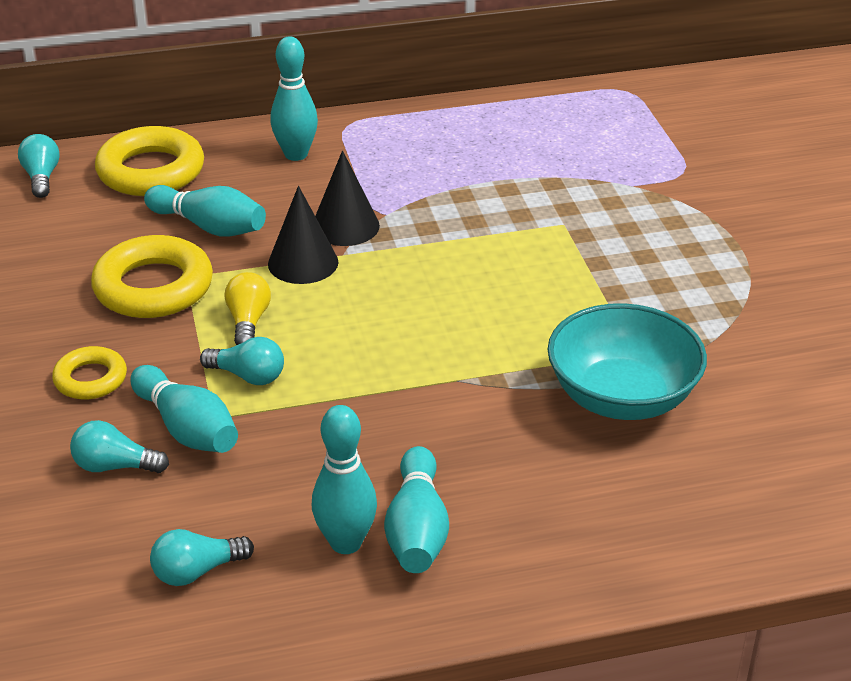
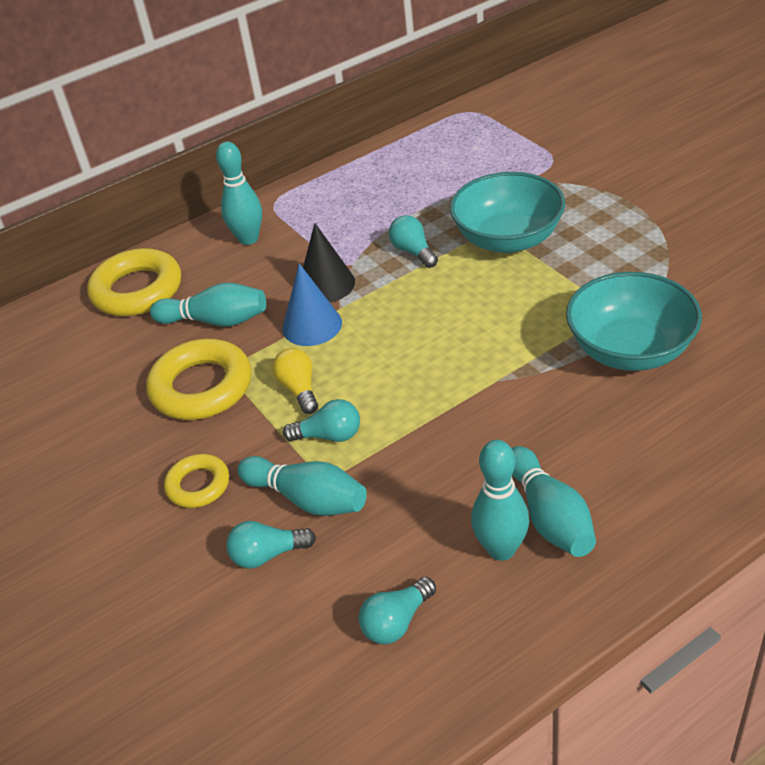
camera: 15 degrees left, 5 degrees up
turquoise light bulb [18,134,60,198] -> turquoise light bulb moved to [389,215,438,268]
black cone [268,186,339,284] -> blue cone [282,263,342,346]
none -> turquoise bowl [450,172,565,253]

